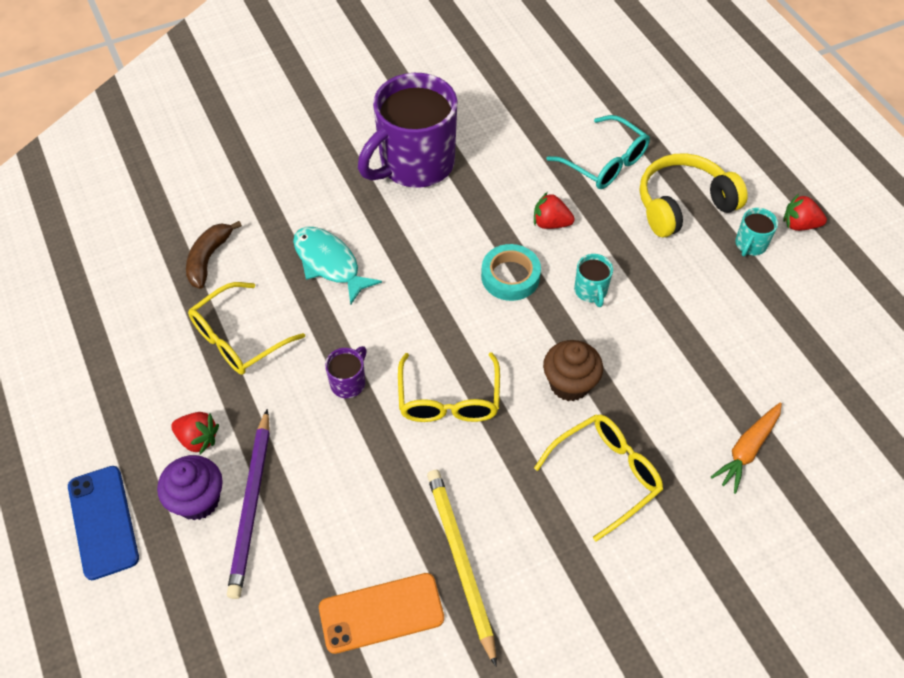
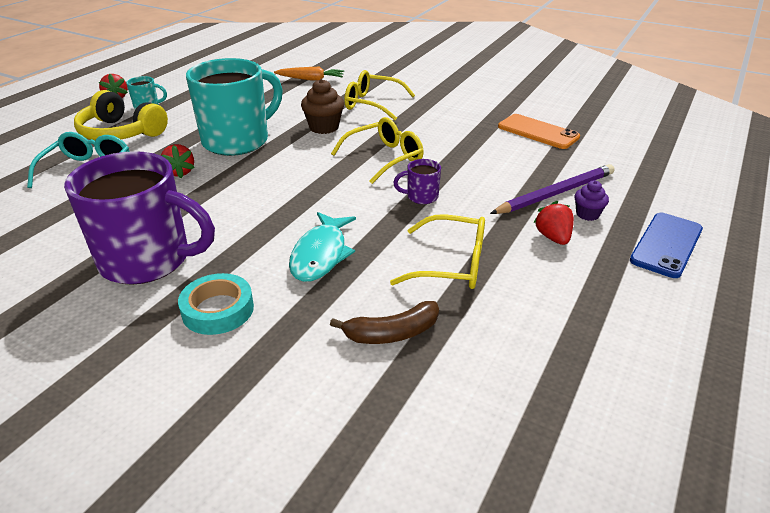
camera: 125 degrees left, 20 degrees down
purple cupcake [157,455,223,520] -> purple cupcake [574,180,609,221], size x0.62
yellow pencil [427,470,497,667] -> none
turquoise tape [481,244,541,301] -> turquoise tape moved to [178,273,254,335]
turquoise mug [574,254,613,307] -> turquoise mug [186,58,283,156], size x2.45

